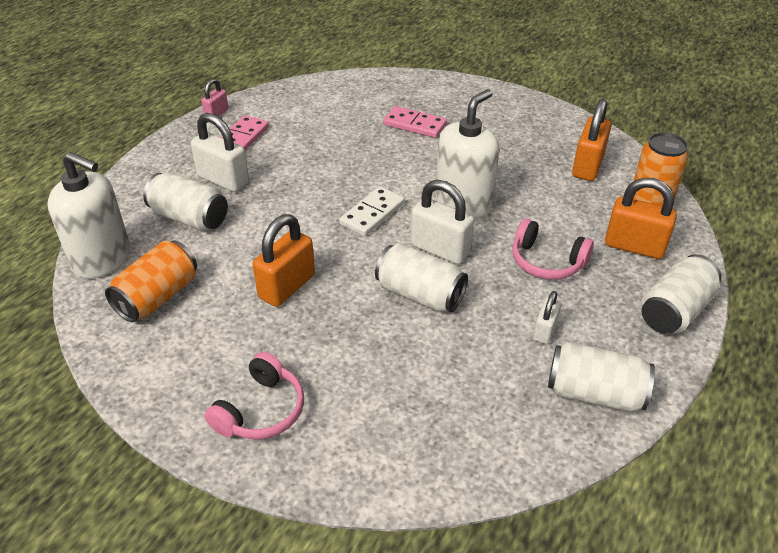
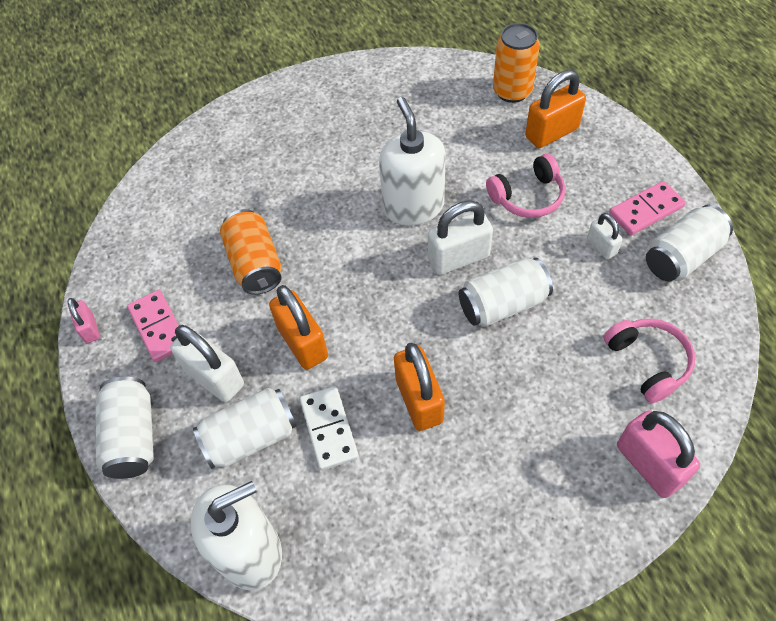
camera: 50 degrees left, 15 degrees up
orange can [105,241,197,322] -> orange can moved to [220,209,282,295]
white padlock [191,113,249,192] -> white padlock turned 60 degrees clockwise [170,325,244,402]
pink headphones [204,352,304,440] -> pink headphones moved to [603,319,695,403]
white domino [339,186,405,236] -> white domino moved to [299,386,359,471]
pink domino [383,106,447,138] -> pink domino moved to [609,181,686,235]
orange padlock [572,99,612,181] -> orange padlock moved to [269,285,328,370]
white can [641,254,722,334] -> white can moved to [95,377,154,479]
none -> pink padlock [617,410,700,498]

